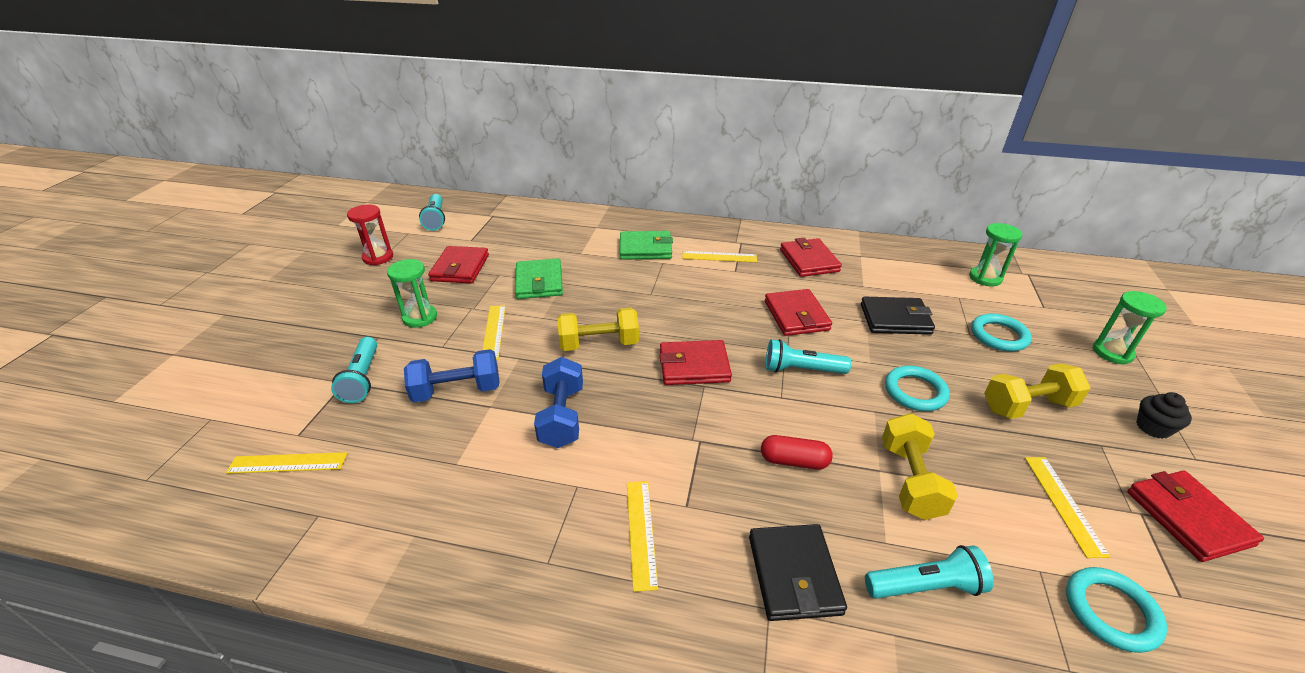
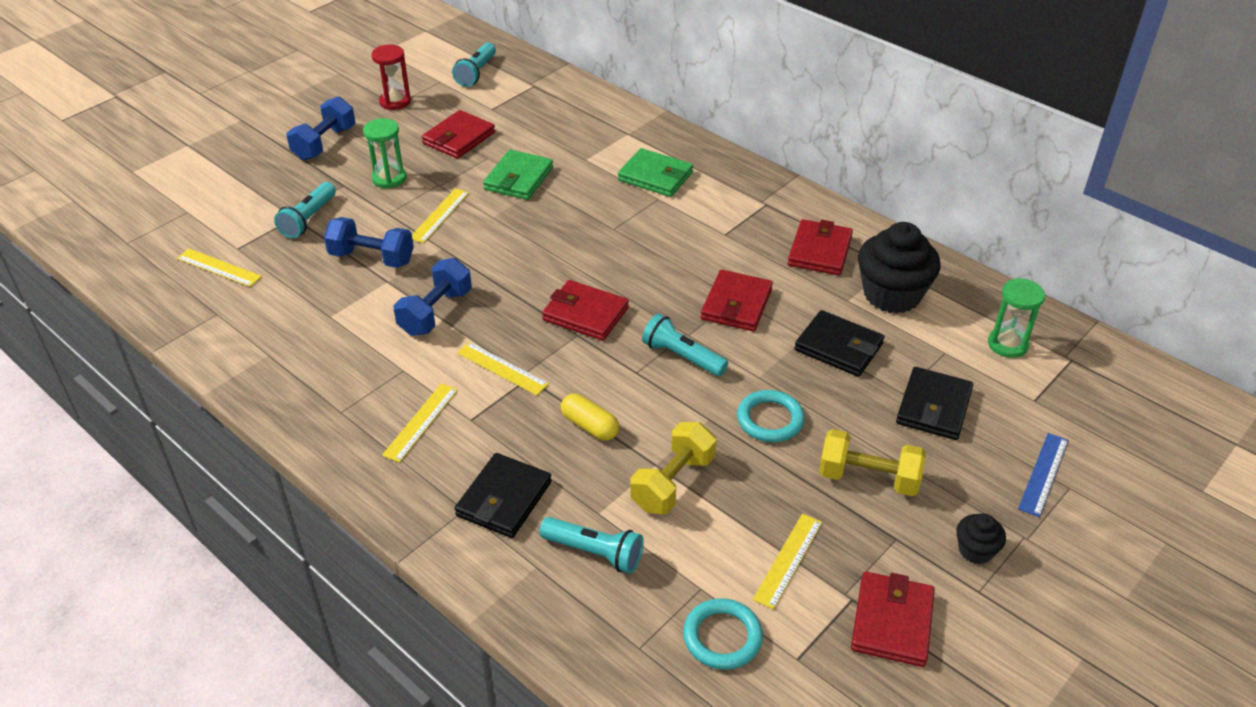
camera: 30 degrees right, 5 degrees up
yellow dumbbell [557,308,639,351] -> none
yellow ruler [682,251,757,262] -> yellow ruler moved to [457,342,549,396]
red capsule [761,435,833,469] -> yellow capsule [561,394,619,441]
turquoise ring [971,314,1032,352] -> black wallet [896,367,973,440]
green hourglass [1093,291,1167,364] -> blue ruler [1018,433,1069,517]
none -> blue dumbbell [287,96,356,160]
none -> black cupcake [858,222,940,313]

